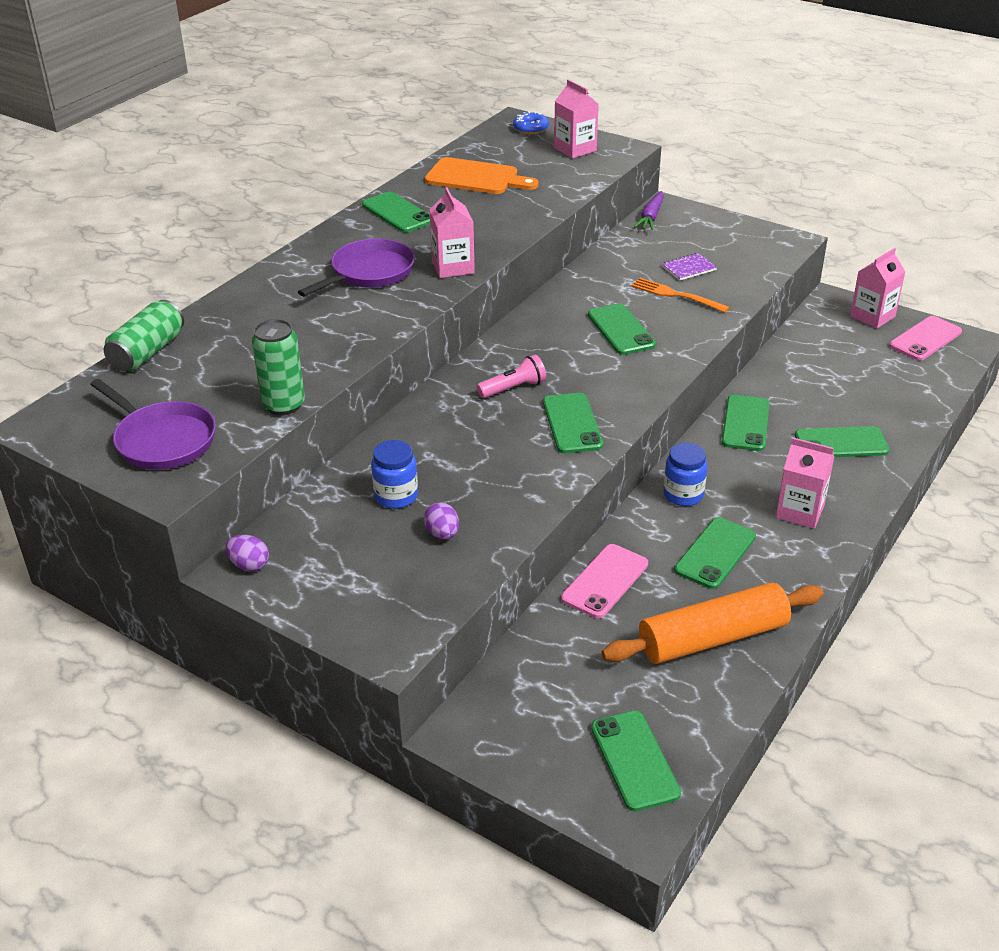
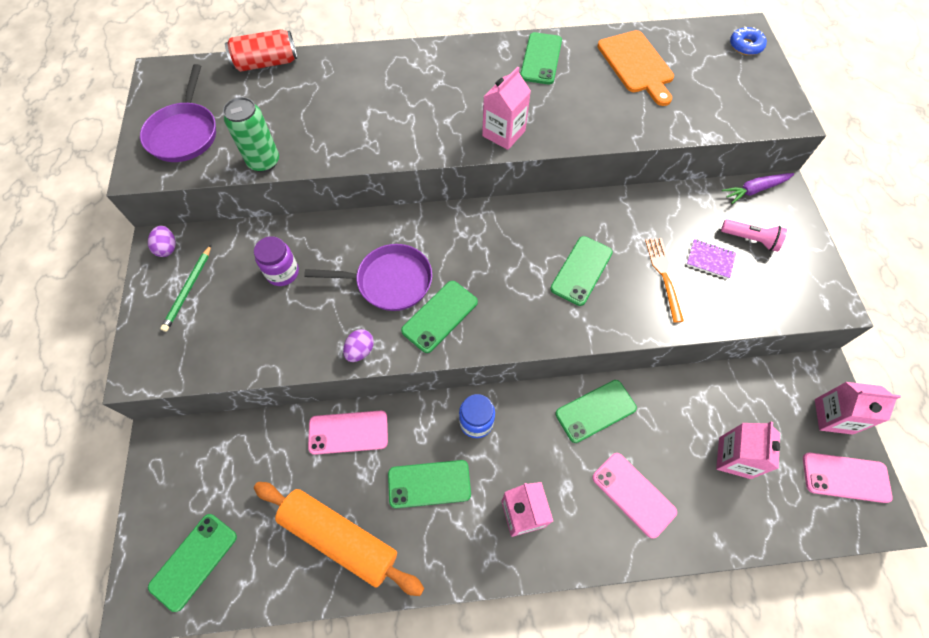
camera: 50 degrees right, 25 degrees up
green can [104,300,184,371] -> red can [225,29,297,72]
purple pan [298,238,415,297] -> purple pan moved to [304,244,432,311]
blue jar [371,440,418,509] -> purple jar [254,236,299,286]
purple egg [424,502,459,540] -> purple egg moved to [343,329,374,362]
pink flashlight [477,354,546,398] -> pink flashlight moved to [721,219,787,252]
pink carton [554,79,599,159] -> pink carton moved to [716,422,780,479]
green phone [795,426,889,457] -> pink phone [592,453,677,539]
none -> green pencil [160,245,211,332]

